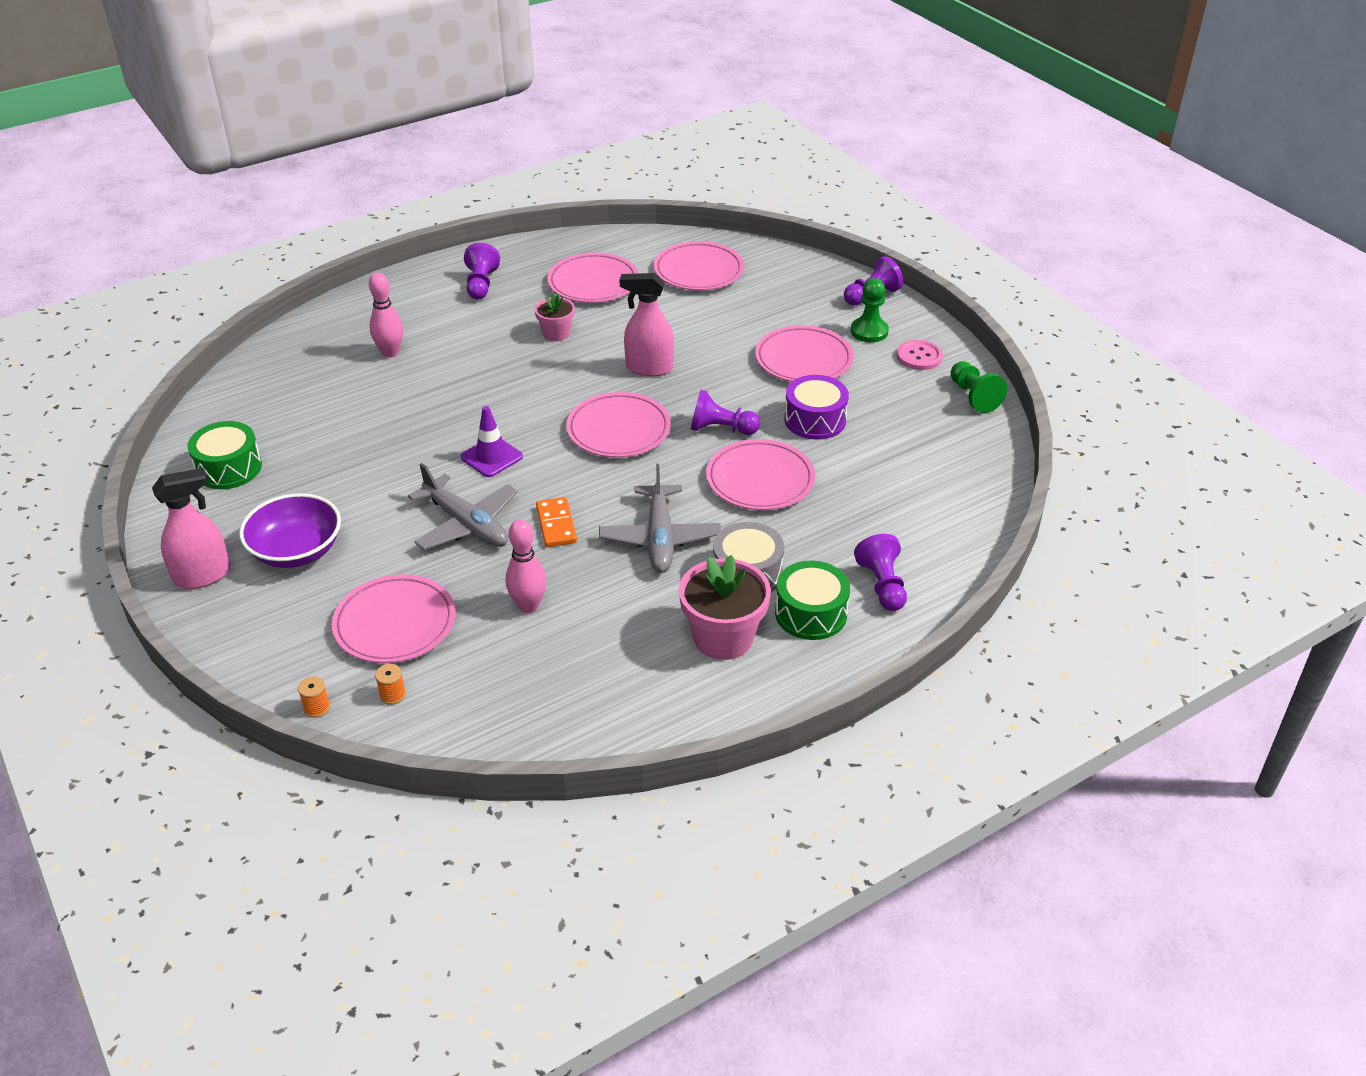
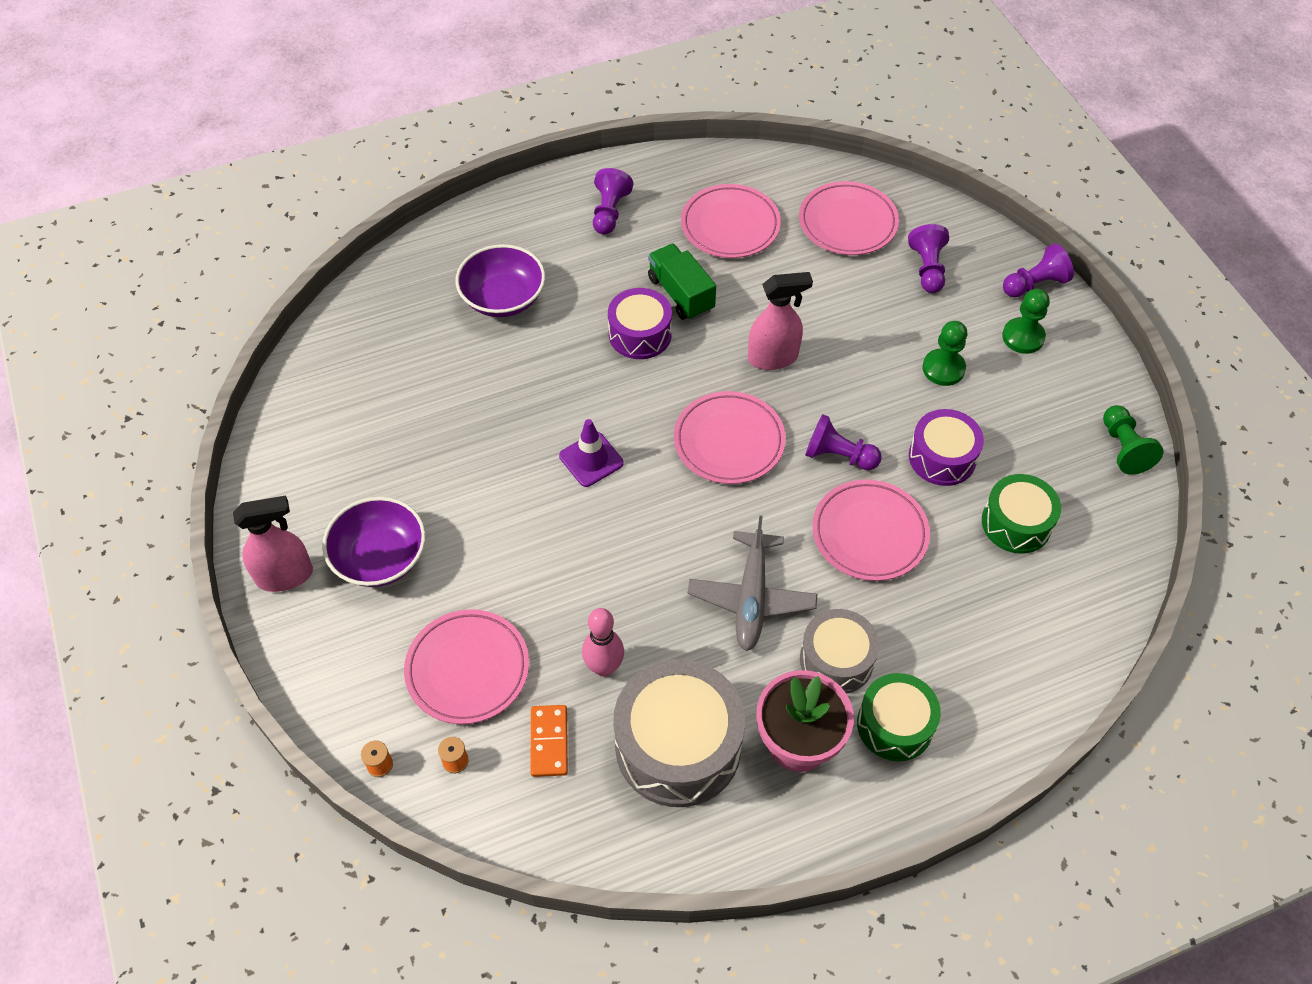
camera: 10 degrees right, 15 degrees up
green drum [187,421,262,489] -> green drum moved to [982,474,1061,554]
pink bowling pin [369,272,403,358] -> purple bowl [456,244,545,317]
grey plane [408,463,518,550] -> none
pink flower pot [535,293,575,341] -> green truck [648,243,716,320]
orange domino [536,497,577,547] -> orange domino moved to [531,705,568,777]
pink spray bottle [620,273,674,377] -> pink spray bottle turned 150 degrees clockwise [748,272,813,370]
pink plate [755,325,853,382] -> green pawn [922,321,967,386]
purple pawn [854,534,907,611] -> purple pawn moved to [908,224,949,293]
pink button [897,340,943,370] -> none
none -> purple drum [608,288,672,359]
none -> grey drum [613,659,745,807]

